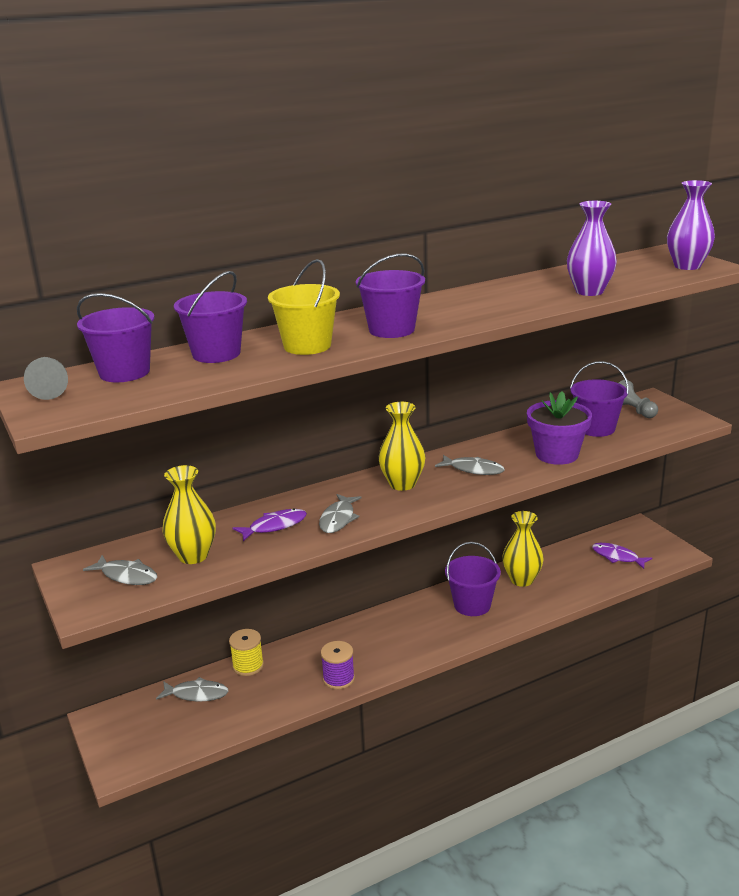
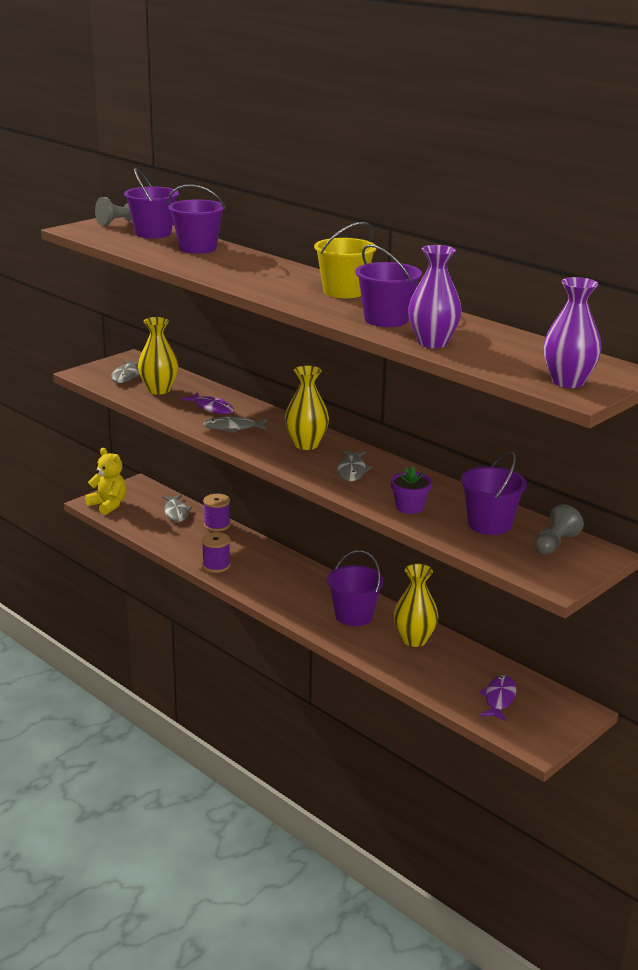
camera: 70 degrees right, 0 degrees up
yellow spool [229,629,264,676] -> purple spool [203,494,230,531]
yellow bucket [268,259,340,355] -> yellow bucket moved to [314,222,377,298]
purple bucket [356,253,425,338] -> purple bucket moved to [355,244,422,327]
purple flower pot [527,391,592,465] -> purple flower pot [391,466,432,514], size x0.60
none -> yellow teddy bear [85,448,127,515]

